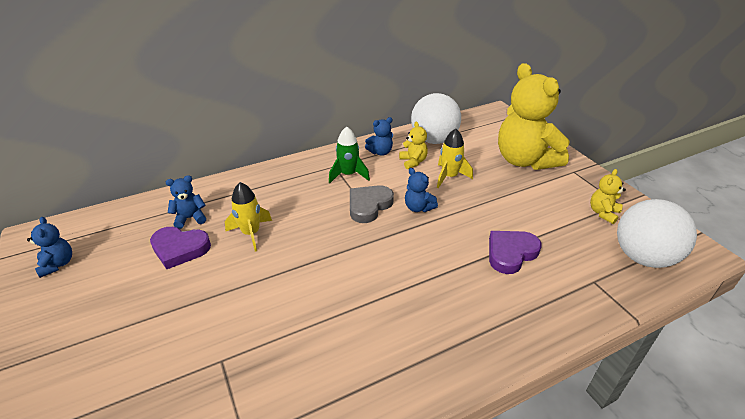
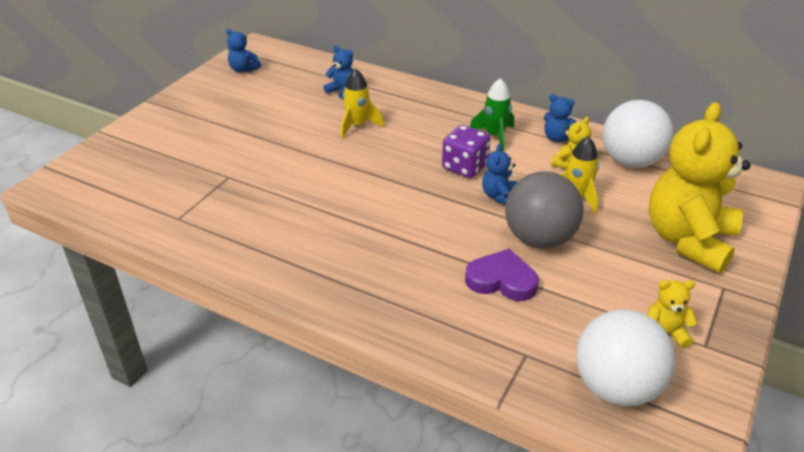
camera: 55 degrees right, 0 degrees up
blue teddy bear [27,217,72,278] -> blue teddy bear turned 90 degrees clockwise [226,29,261,73]
purple heart [150,227,211,269] -> none
grey heart [350,185,394,223] -> purple dice [442,125,491,178]
none -> grey ball [505,171,584,249]

